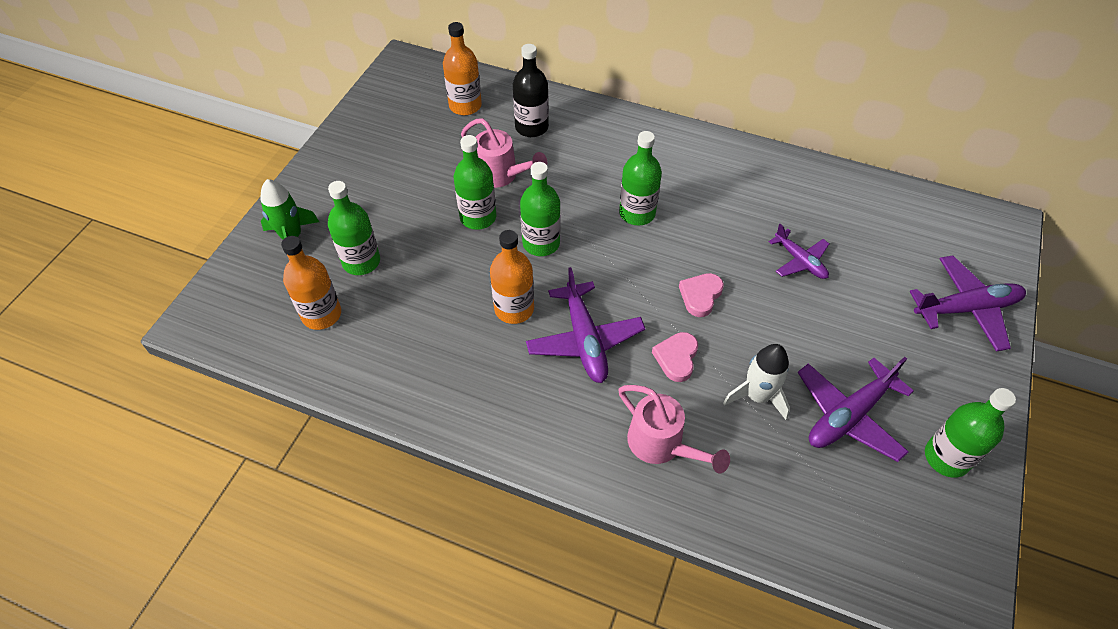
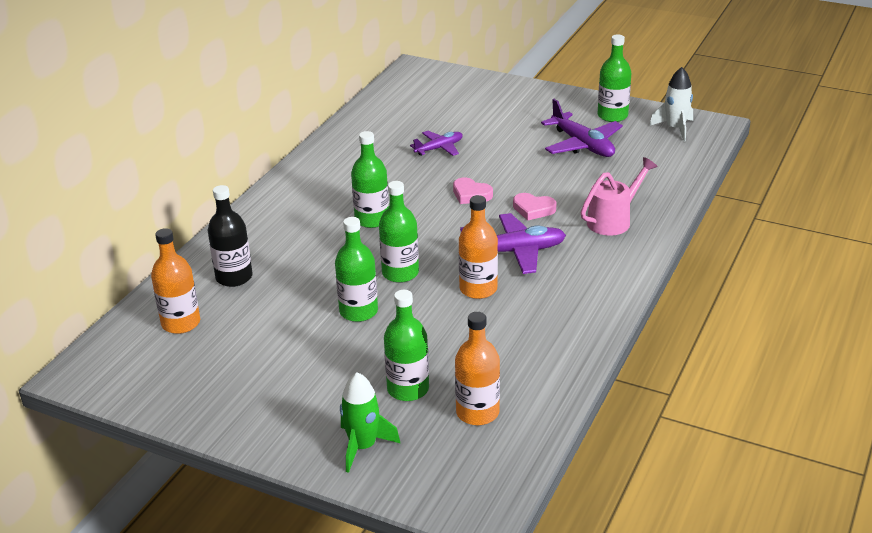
camera: 85 degrees left, 20 degrees down
pink watering can [461,118,547,188] -> none
white rocket [723,344,790,420] -> white rocket moved to [649,67,693,142]
purple plane [909,255,1026,352] -> none

